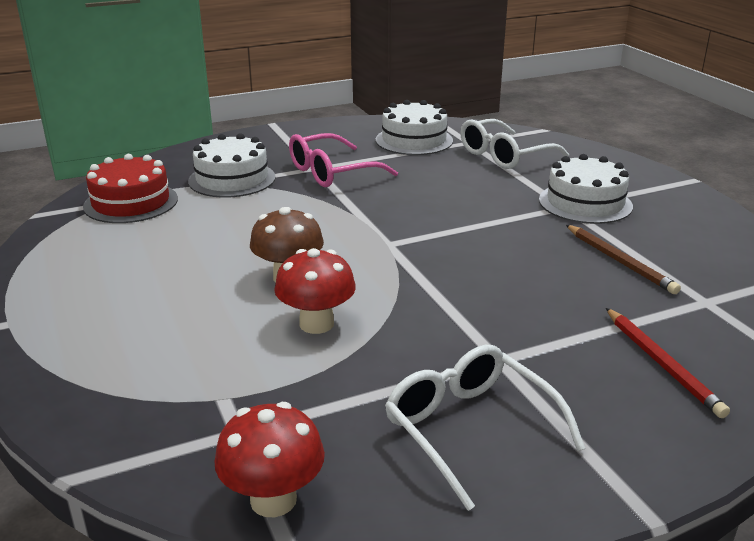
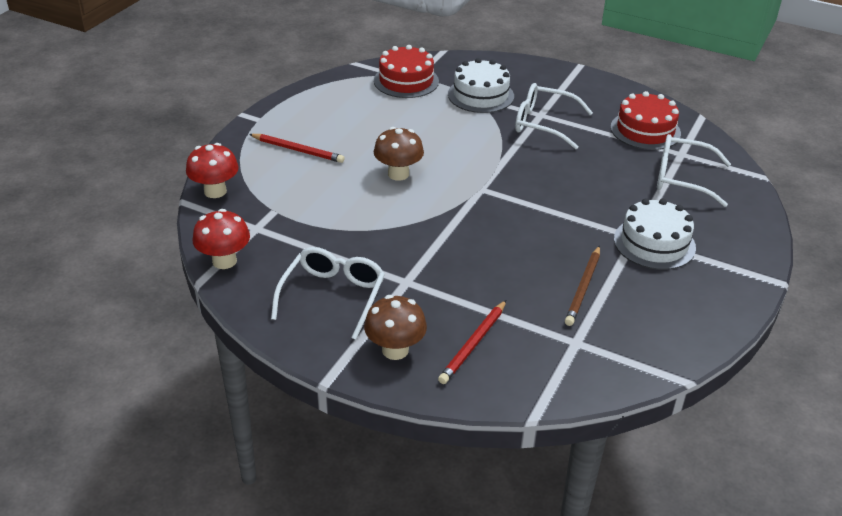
camera: 50 degrees right, 10 degrees up
red mushroom [274,248,356,334] -> red mushroom moved to [186,143,239,198]
pink glasses [289,133,398,187] -> white glasses [515,83,593,150]
white cake [376,100,453,155] -> red cake [611,91,681,150]
none -> red pencil [249,134,344,163]
none -> brown mushroom [364,295,427,360]

